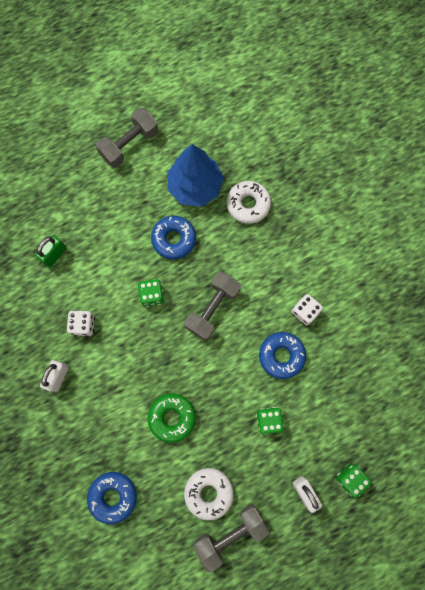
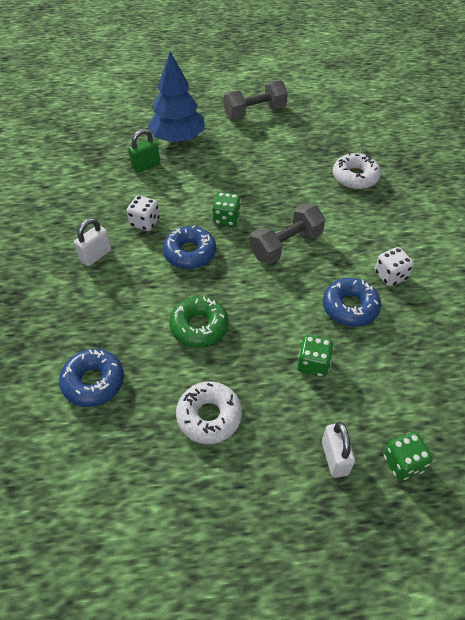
camera: 20 degrees right, 25 degrees down
blue donut [151,216,196,260] -> blue donut moved to [163,225,216,269]
blue tree [167,144,224,207] -> blue tree moved to [148,52,205,143]
grey dumbbell [194,505,269,572] -> none

